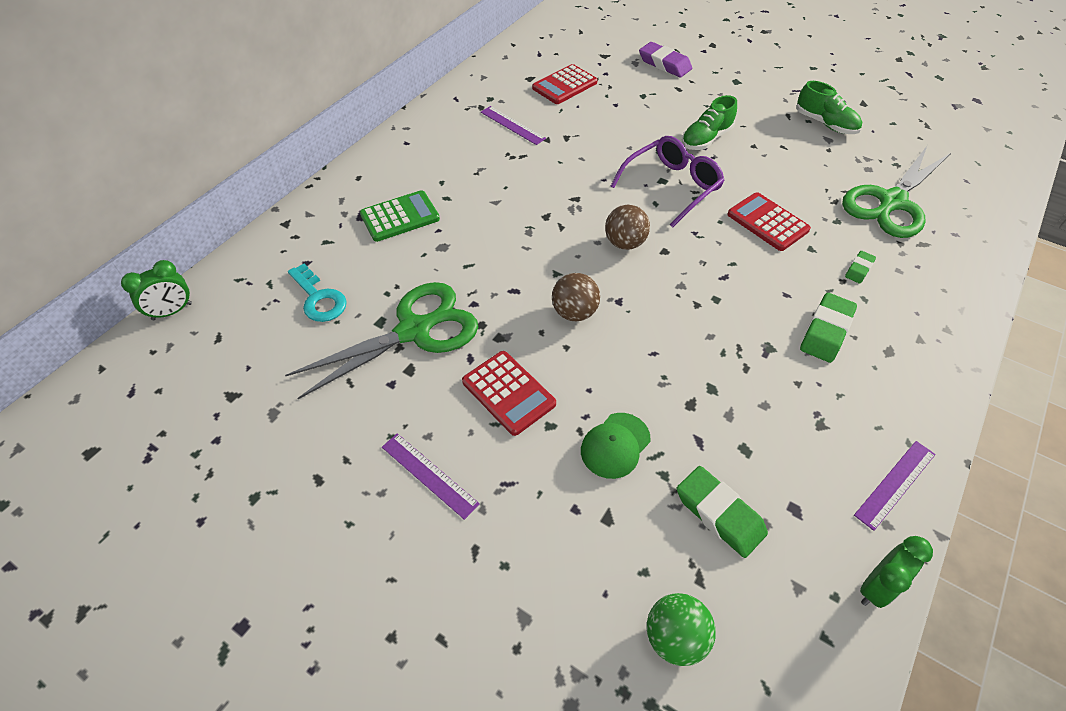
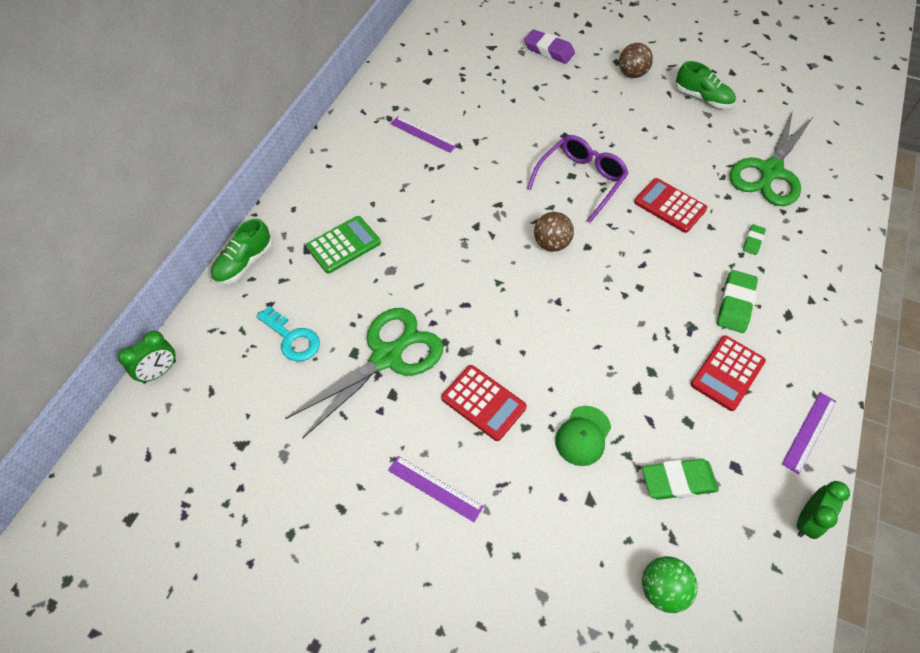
camera: 10 degrees left, 5 degrees up
red calculator [532,64,598,104] -> red calculator moved to [691,335,766,411]
brown ball [552,273,600,321] -> brown ball moved to [619,43,653,78]
green eraser [677,466,768,558] -> green eraser turned 45 degrees counterclockwise [642,459,719,500]
green shoe [682,95,737,150] -> green shoe moved to [211,219,272,285]

